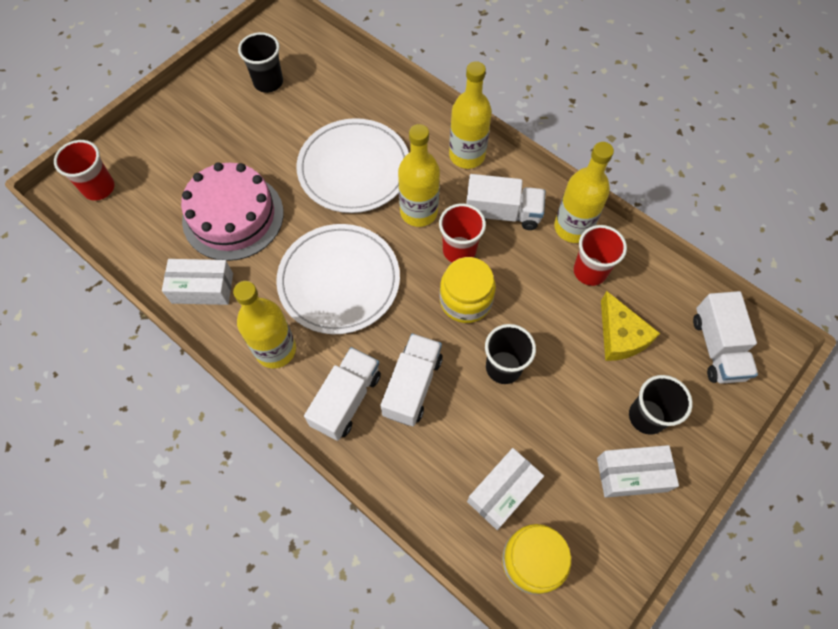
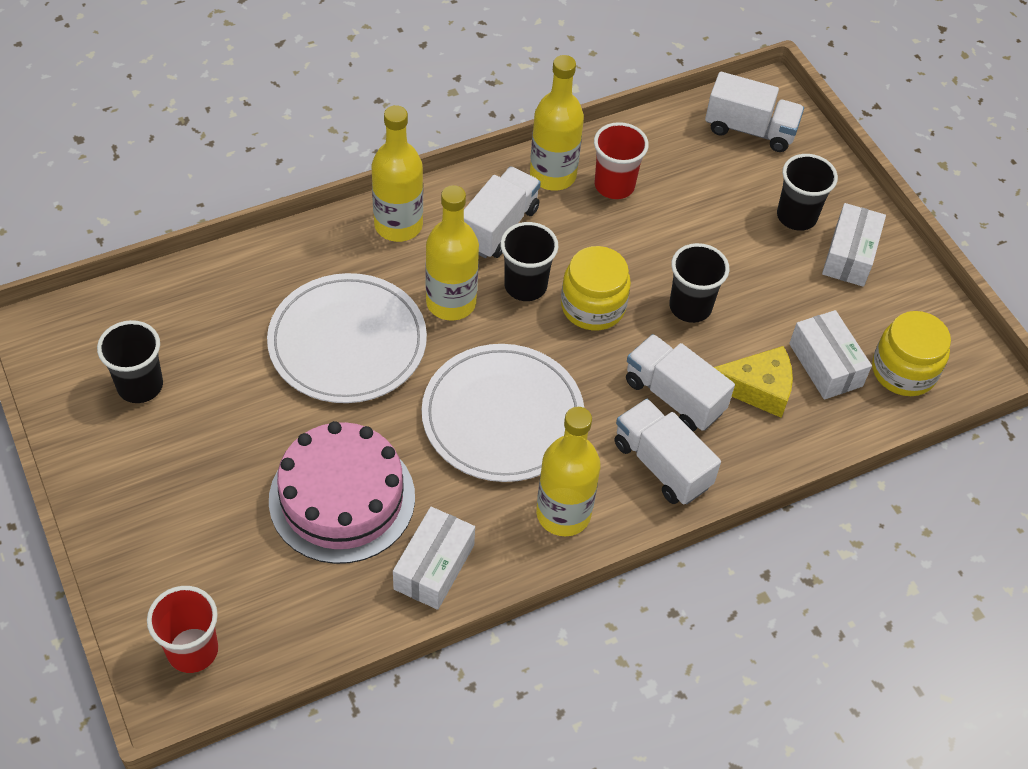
camera: 70 degrees left, 10 degrees down
red cup [439,204,486,262] -> black cup [500,222,558,301]
yellow cheese [601,291,660,361] -> yellow cheese moved to [714,346,793,418]

